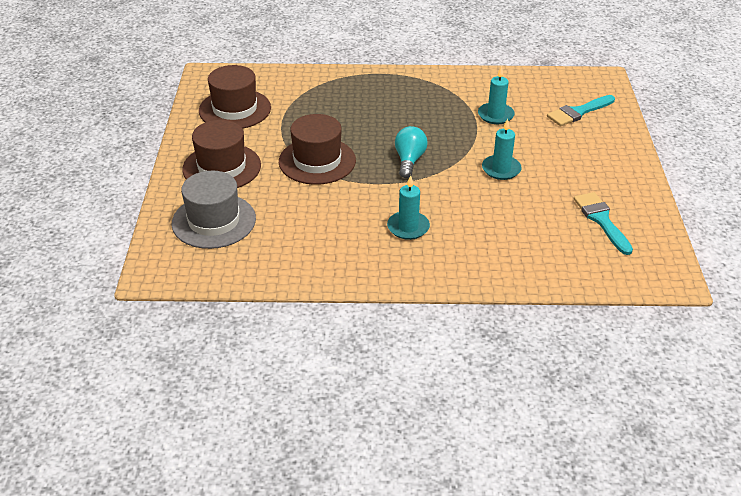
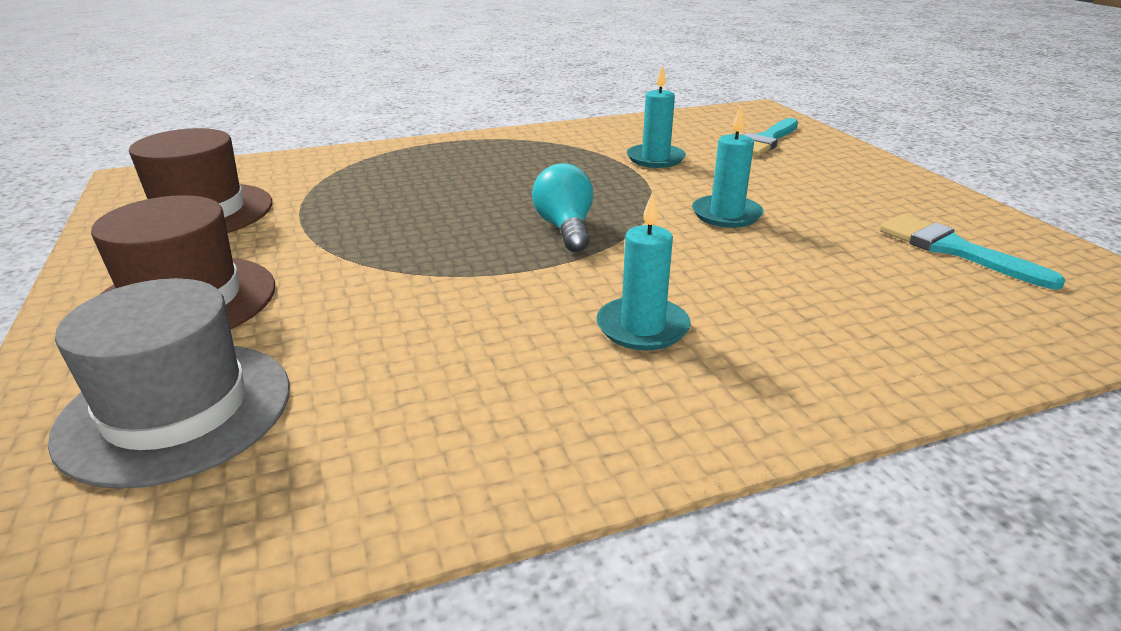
camera: 20 degrees left, 10 degrees down
brown hat [279,114,356,185] -> none

